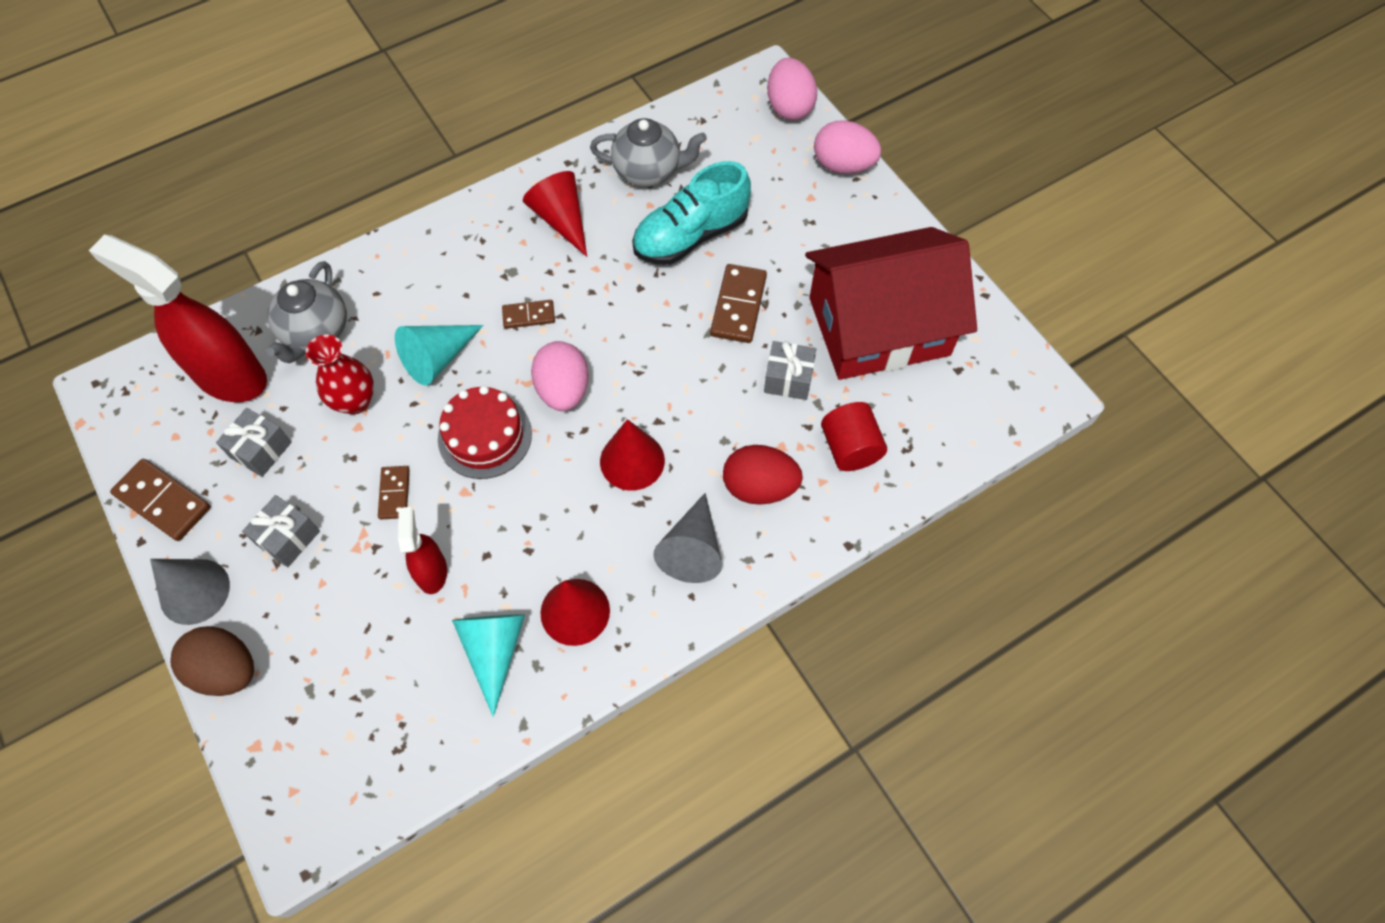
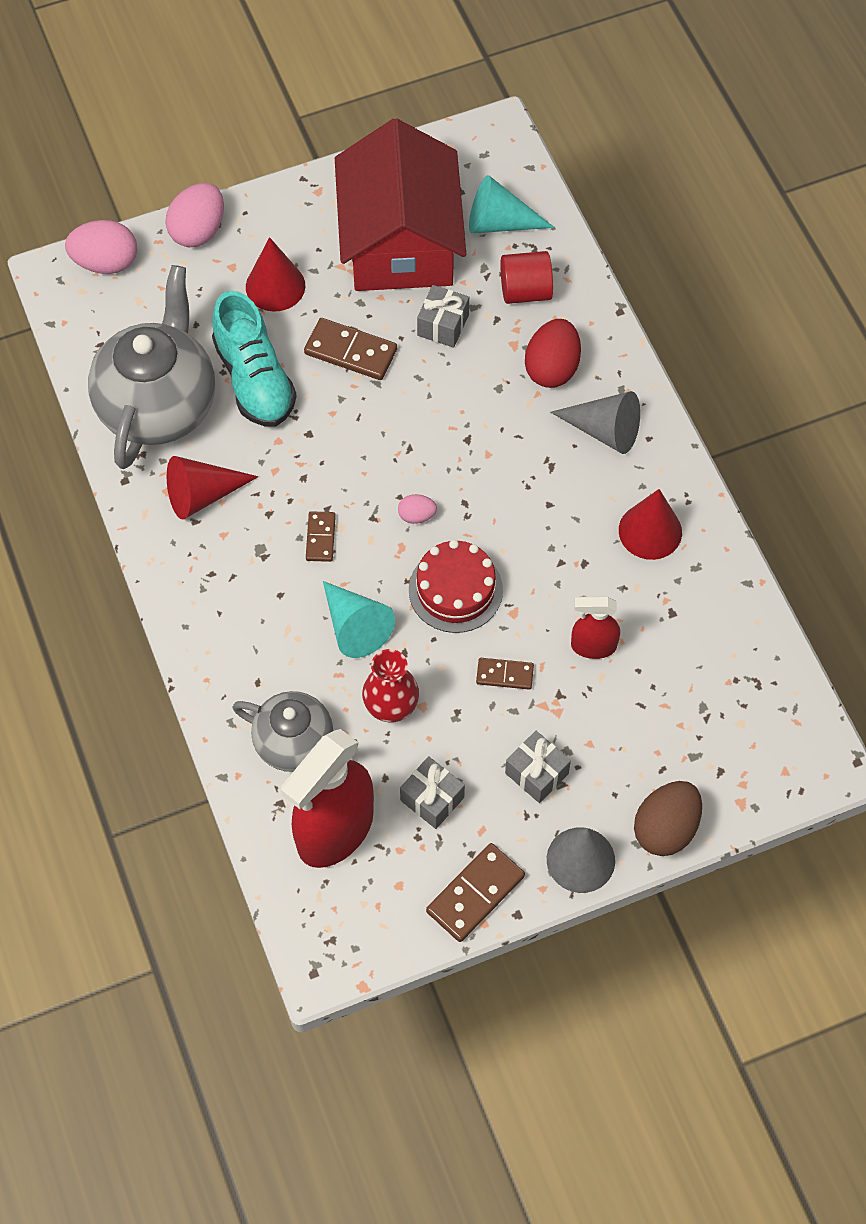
camera: 80 degrees left, 0 degrees up
turquoise cone [452,614,525,717] -> turquoise cone moved to [469,175,554,233]
pink egg [531,341,589,411] -> pink egg [398,494,437,524], size x0.52
grey teapot [590,118,707,187] -> grey teapot [88,265,215,469], size x1.66
red cone [600,419,665,491] -> red cone moved to [246,237,305,312]

